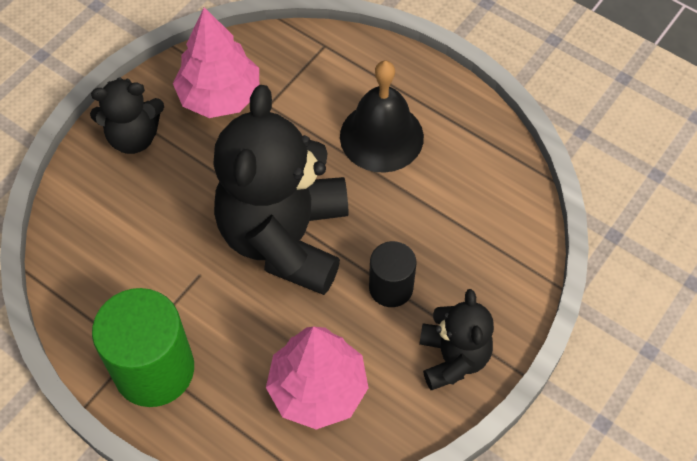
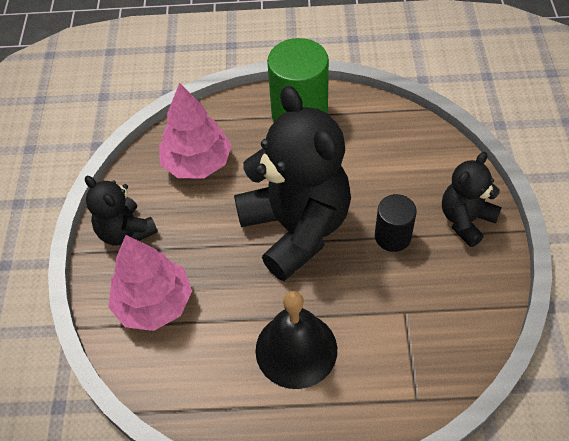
camera: 145 degrees right, 5 degrees down
pink tree [173,7,259,118] -> pink tree moved to [108,235,192,331]
black cylinder [369,241,416,307] -> black cylinder moved to [375,194,417,252]

